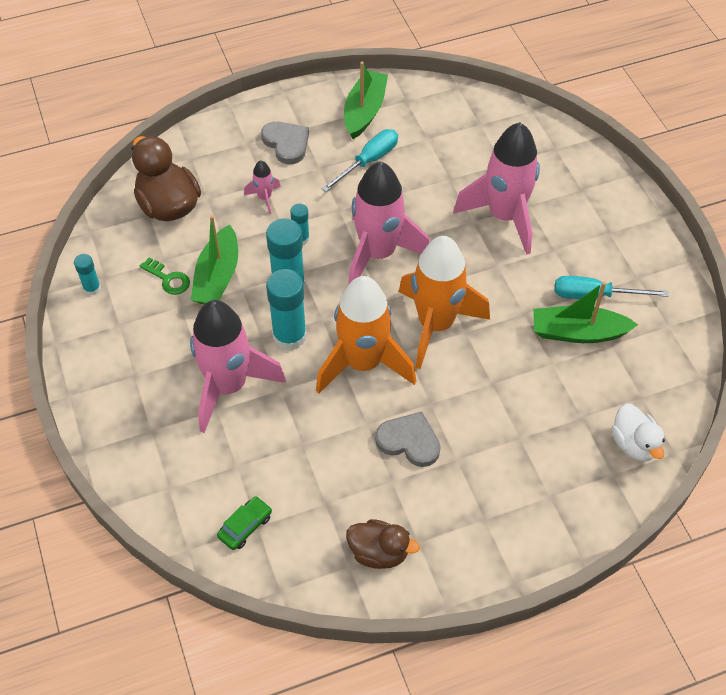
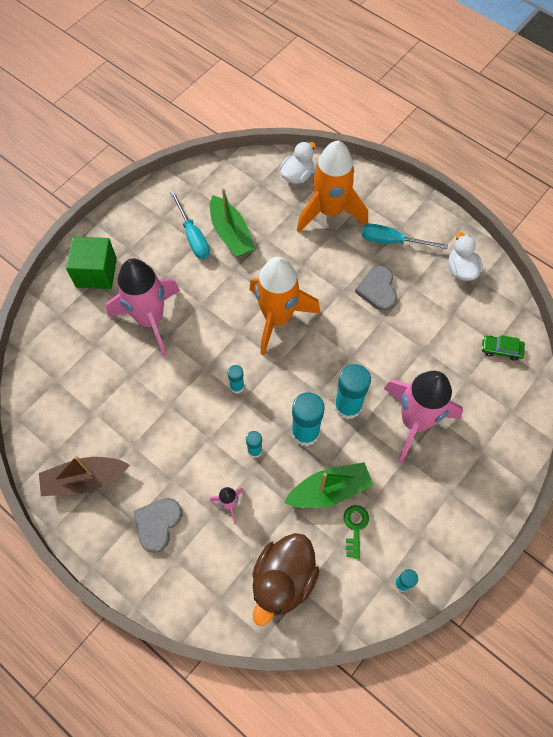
camera: 120 degrees left, 10 degrees up
orange rocket [316,276,416,394] -> orange rocket moved to [297,141,368,233]
turquoise screwdriver [322,129,398,192] -> turquoise screwdriver moved to [362,224,448,249]
green boat [344,61,388,139] -> brown boat [39,456,130,496]
brown duck [346,519,420,569] -> white duck [448,232,483,281]
pink rocket [348,162,430,285] -> turquoise glue stick [227,365,244,393]
none -> green cube [66,236,117,289]

